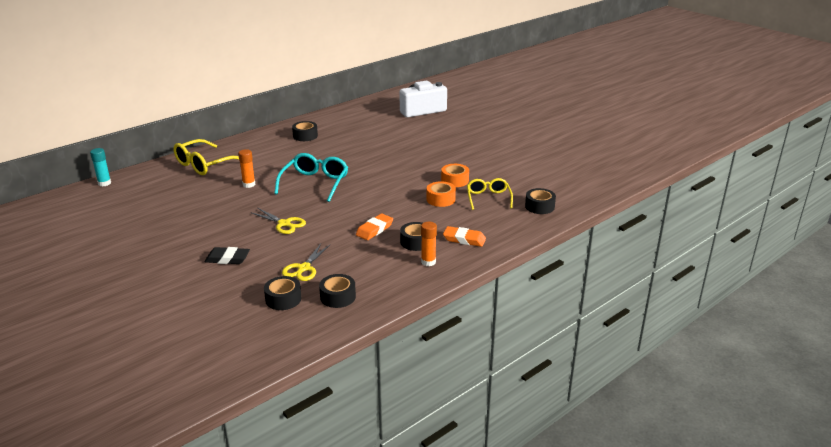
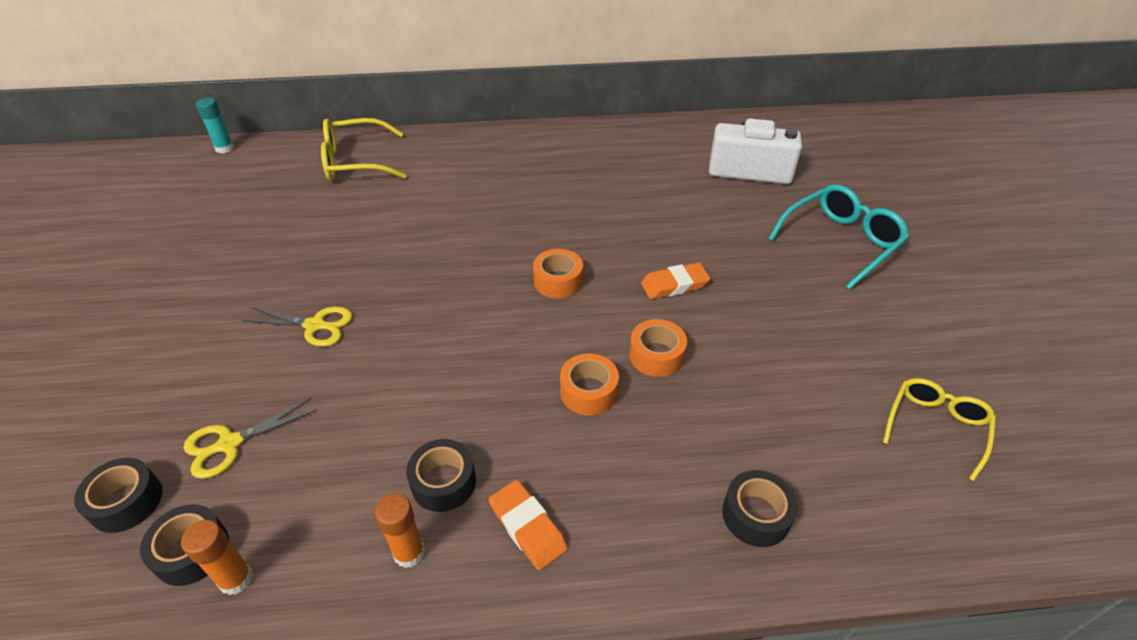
camera: 35 degrees right, 15 degrees up
black eraser [205,247,250,264] -> none
orange glue stick [238,149,255,188] -> orange glue stick moved to [181,520,253,595]
yellow scissors [250,208,306,234] -> yellow scissors turned 60 degrees counterclockwise [242,307,352,347]
turquoise glasses [274,153,348,202] -> turquoise glasses moved to [768,184,909,290]
black tape [292,121,318,141] -> none
orange eraser [356,214,393,240] -> orange eraser moved to [641,262,711,299]
yellow glasses [467,178,513,210] -> yellow glasses moved to [883,378,996,481]
none -> orange tape [533,249,583,298]

